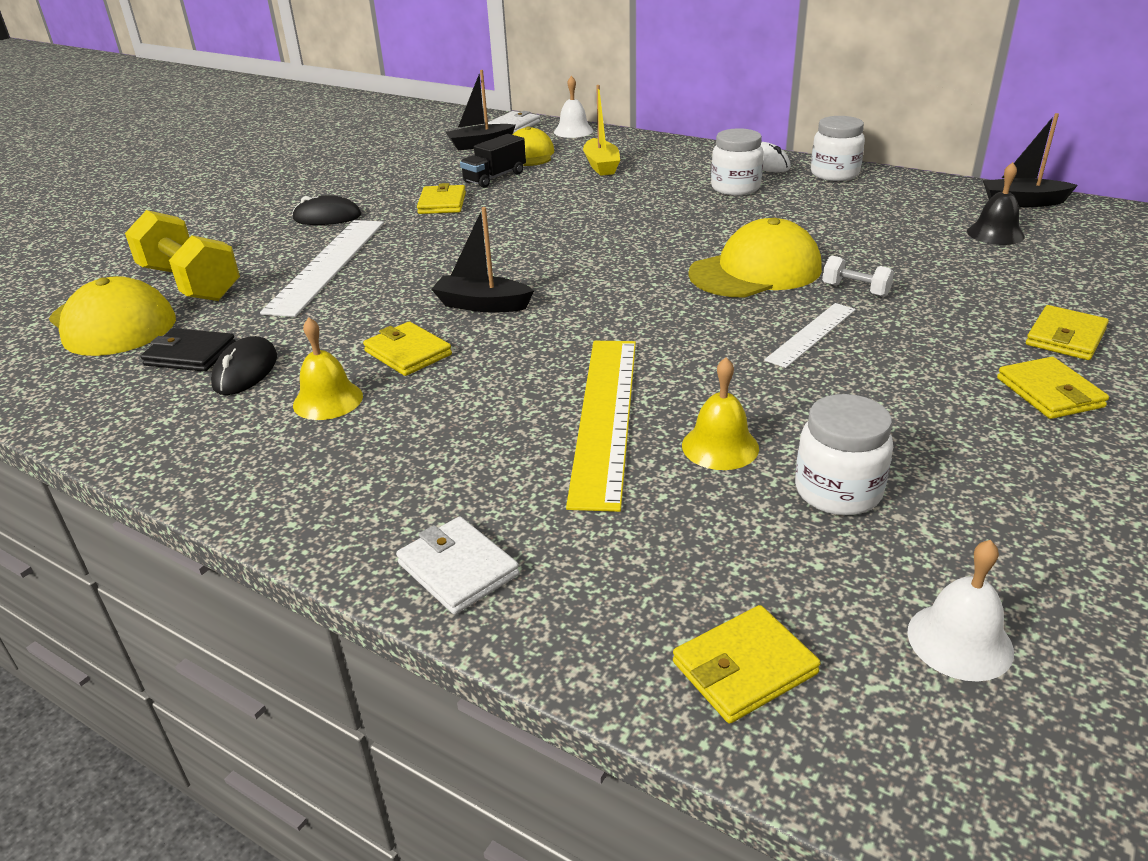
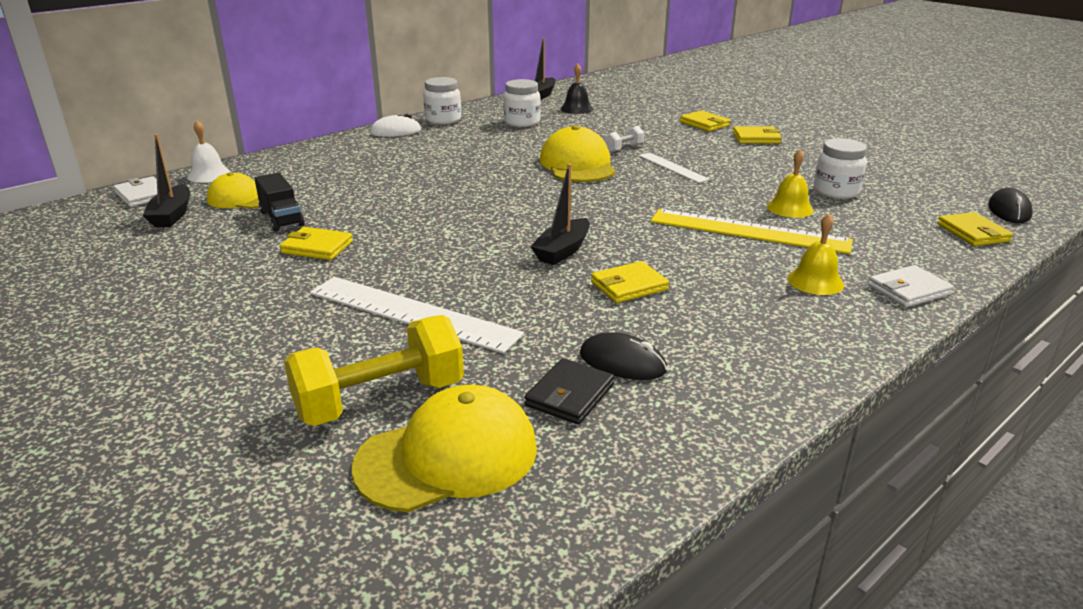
camera: 75 degrees left, 5 degrees down
black mouse [292,195,361,225] -> black mouse moved to [988,188,1032,223]
yellow bell [293,317,363,420] -> yellow bell moved to [788,214,844,295]
yellow boat [583,85,620,176] -> none
white jar [711,128,764,195] -> white jar moved to [503,79,541,127]
white bell [907,540,1014,682] -> none

